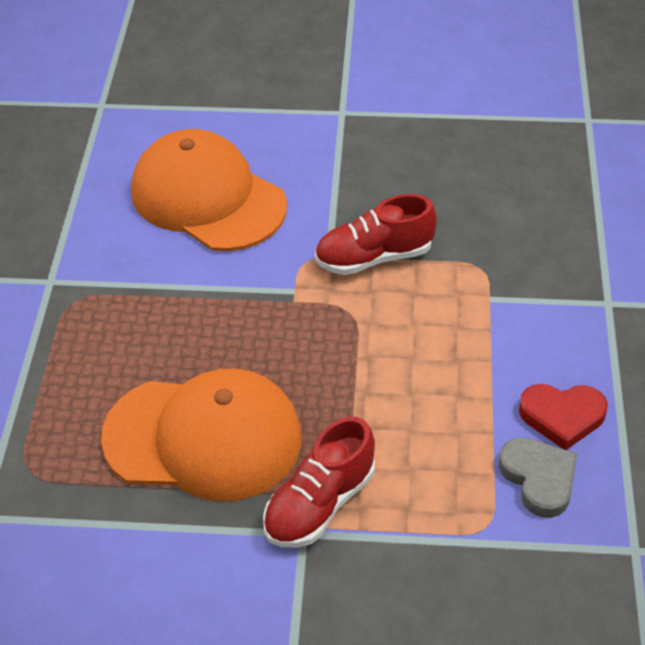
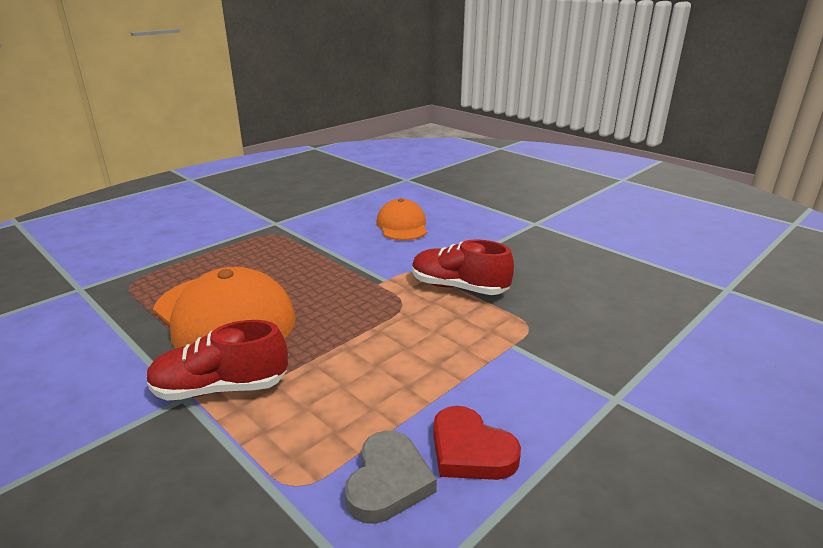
camera: 40 degrees right, 20 degrees down
orange cap [131,129,287,251] -> orange cap [376,198,427,240], size x0.57

